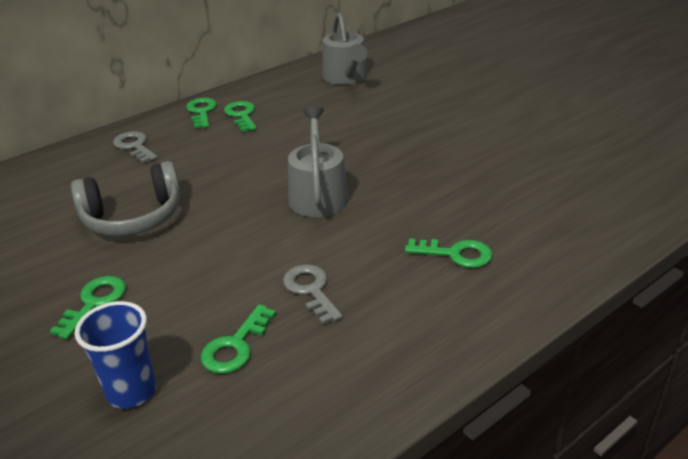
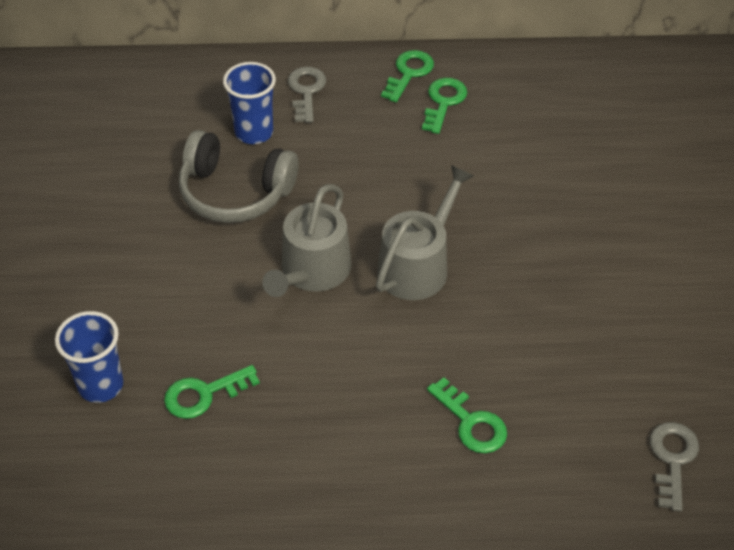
camera: 35 degrees right, 15 degrees up
green key [50,276,126,339] -> none
grey key [283,264,342,324] -> grey key moved to [650,422,699,512]
grey watering can [322,12,367,85] -> grey watering can moved to [262,184,352,297]
none -> blue cup [223,62,276,144]

